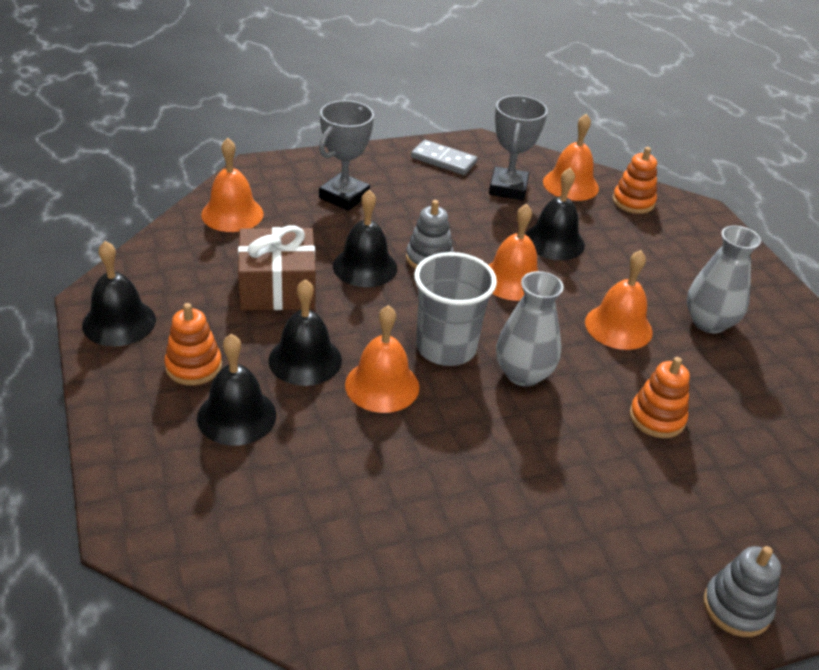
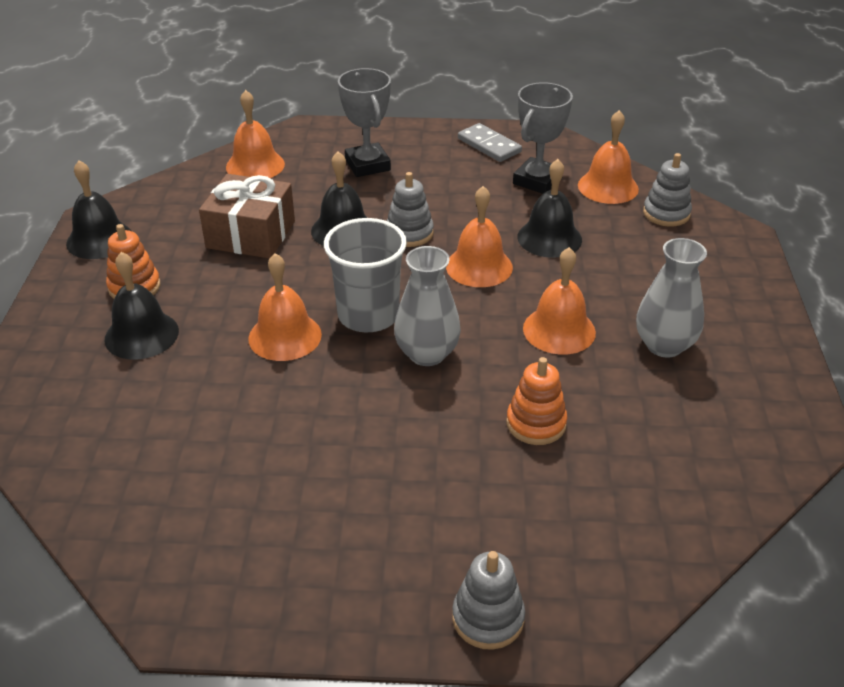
camera: 25 degrees right, 0 degrees up
black bell [268,279,342,386] -> none
grey trophy [319,100,374,211] -> grey trophy turned 75 degrees counterclockwise [338,68,391,177]
orange stacking toy [612,147,657,214] -> grey stacking toy [643,153,692,227]

